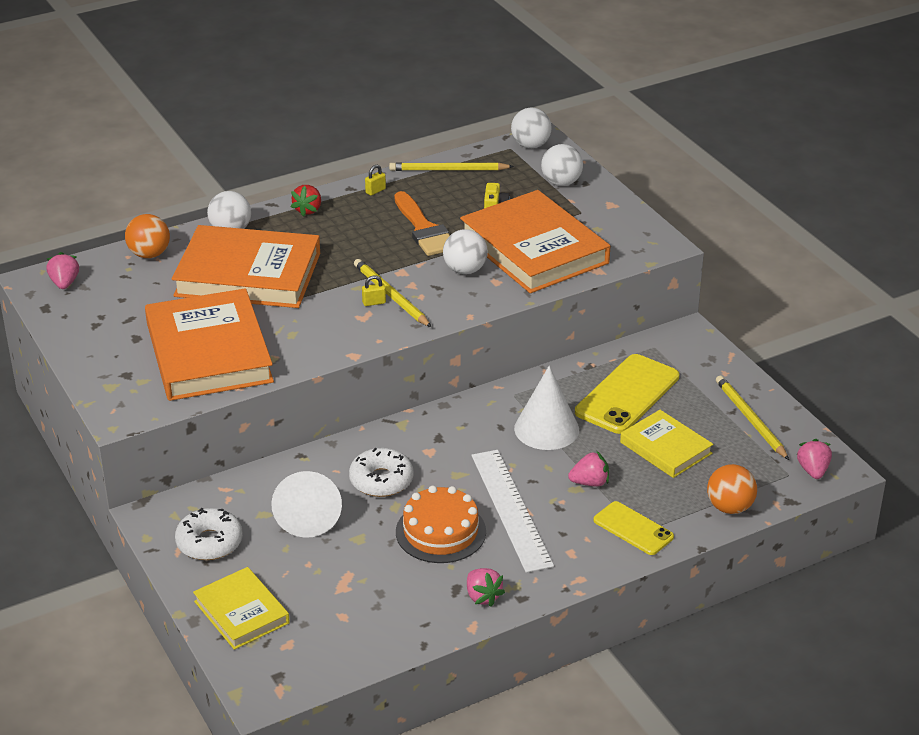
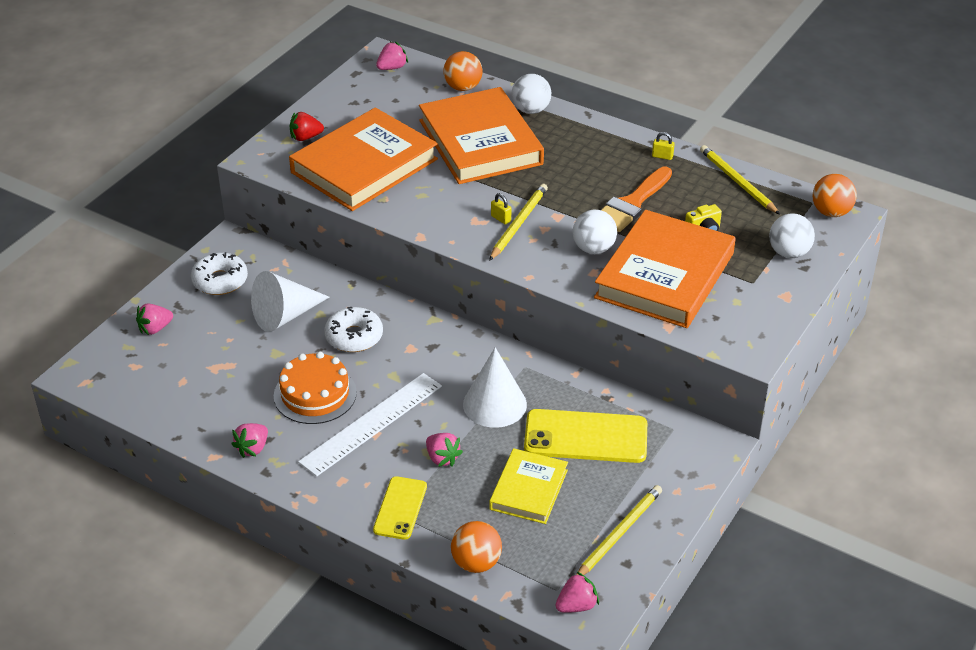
camera: 60 degrees right, 5 degrees up
yellow book [193,567,290,650] -> pink strawberry [136,304,173,335]
red strawberry [291,185,321,217] -> red strawberry moved to [290,112,324,141]
white ball [511,108,552,148] -> orange ball [812,174,857,217]

